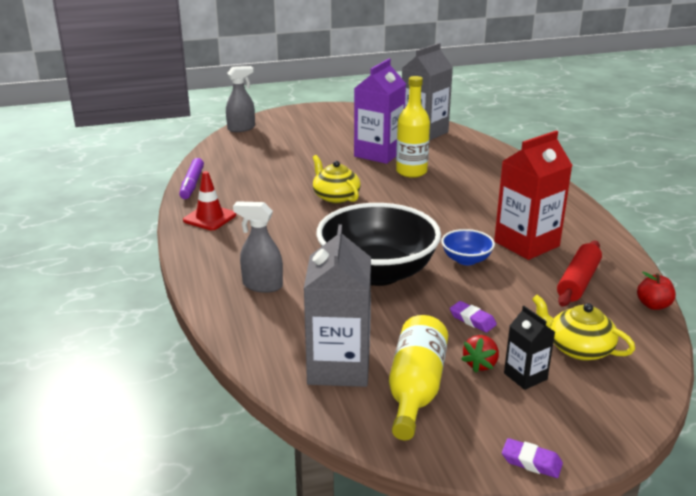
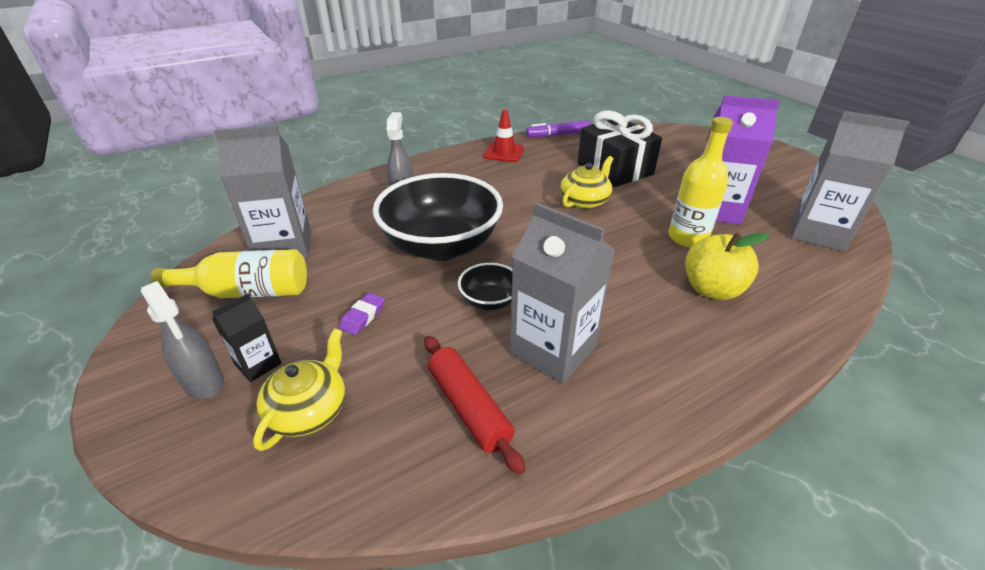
camera: 75 degrees right, 10 degrees up
grey spray bottle [226,66,255,132] -> grey spray bottle moved to [141,281,224,399]
blue bowl [441,229,495,265] -> black bowl [458,263,512,310]
red strawberry [461,335,499,373] -> none
red carton [494,131,573,260] -> grey carton [510,203,615,384]
purple eraser [502,438,563,478] -> none
red rolling pin [557,241,602,307] -> red rolling pin turned 45 degrees clockwise [424,336,525,475]
red apple [637,272,676,310] -> none
none -> black gift [577,110,662,187]
none -> yellow apple [685,232,769,300]

